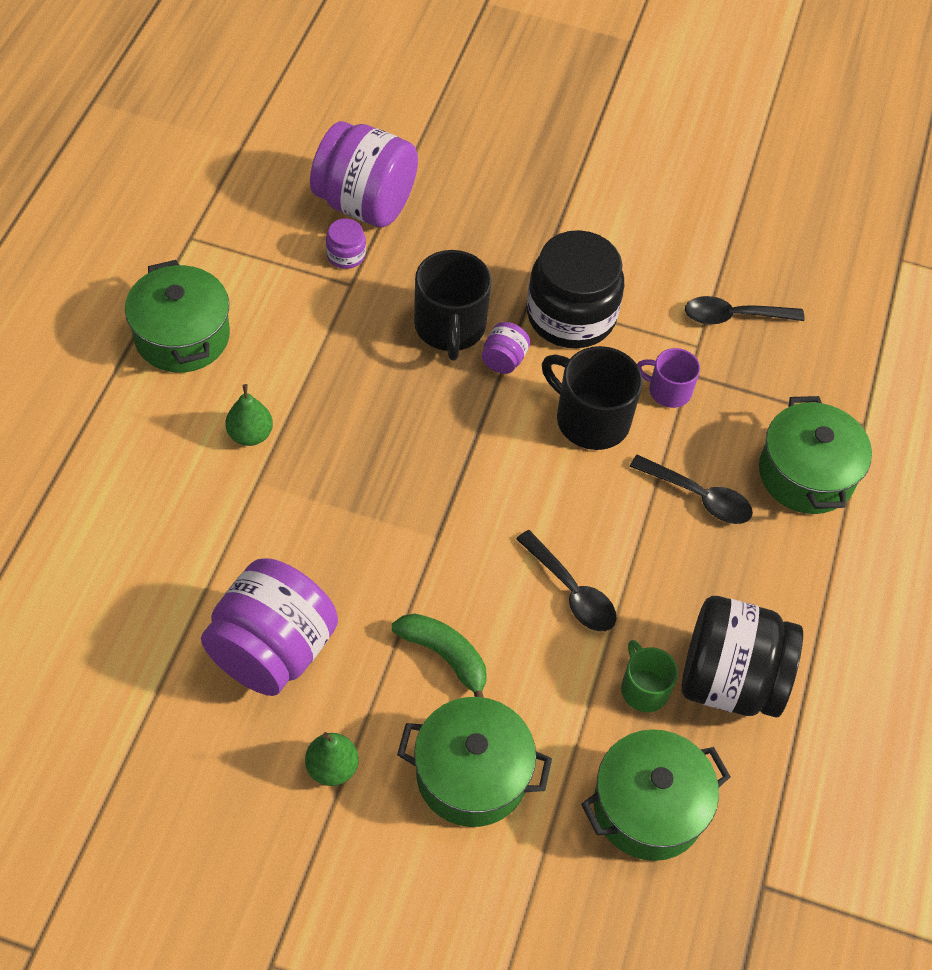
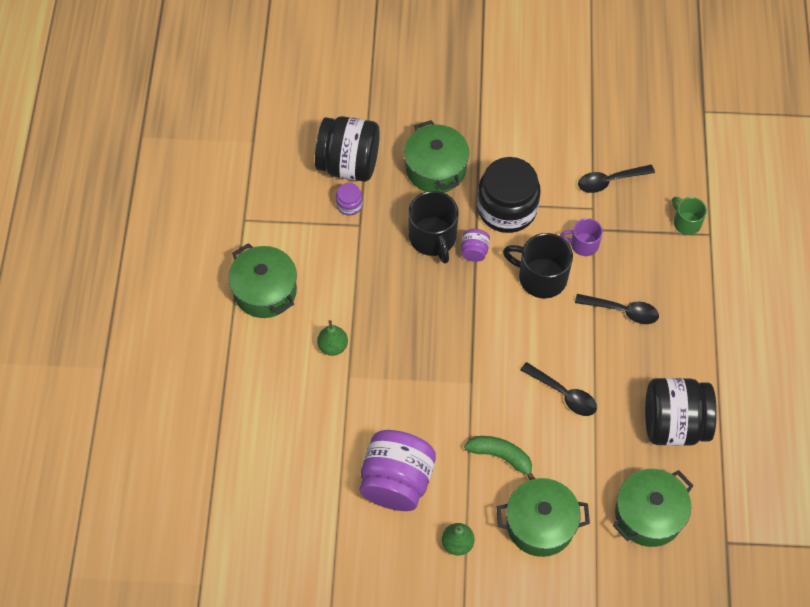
camera: 10 degrees left, 5 degrees up
purple jar [310,121,418,228] -> black jar [315,116,380,182]
green mug [621,640,678,712] -> green mug moved to [672,197,707,235]
green pot [759,396,872,514] -> green pot moved to [404,120,469,193]

